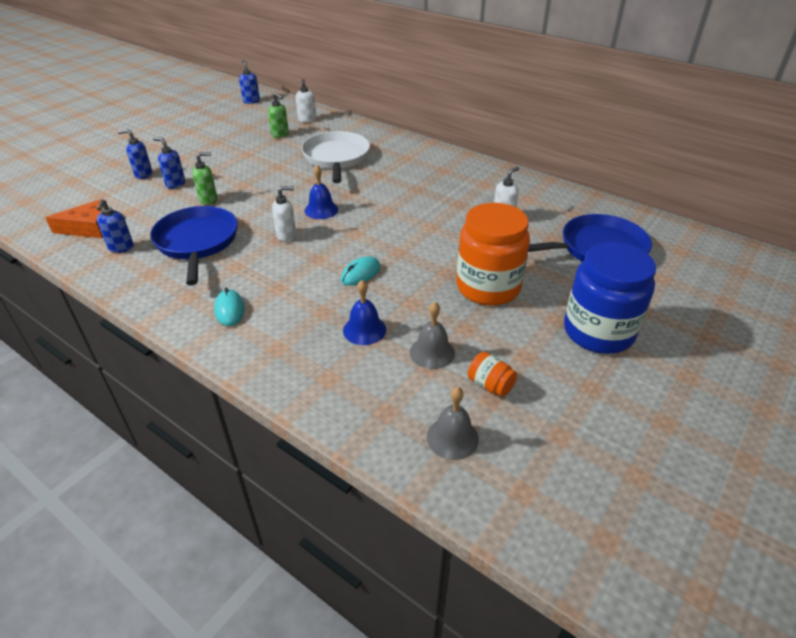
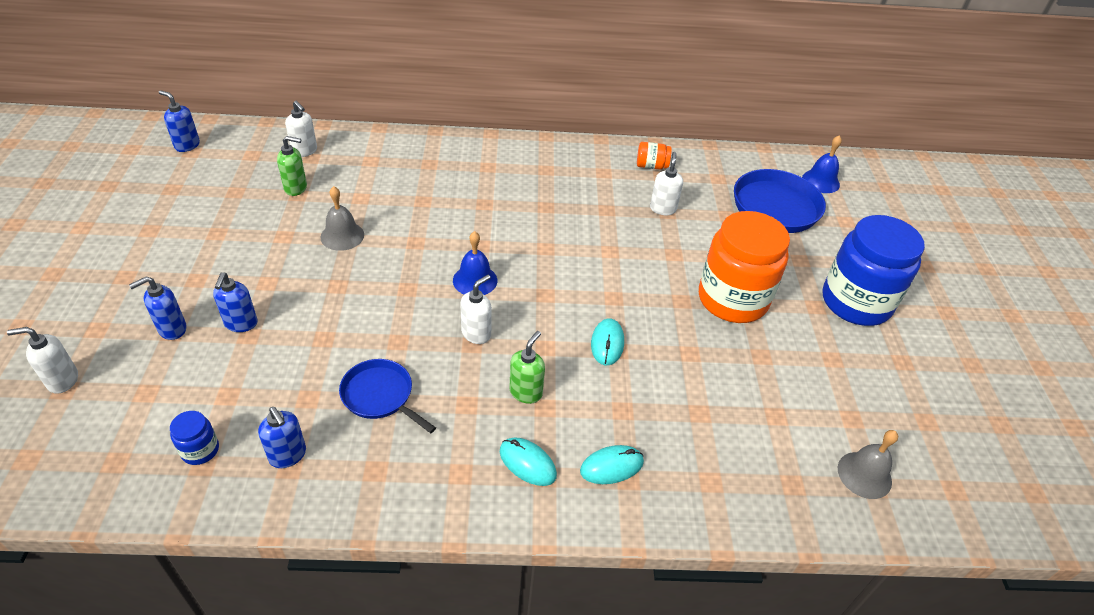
camera: 40 degrees left, 5 degrees up
orange cheese [45,199,104,238] -> blue jar [170,411,219,465]
blue pan [150,206,238,285] -> blue pan [339,359,436,433], size x0.60
blue soap dispenser [153,137,185,189] -> blue soap dispenser turned 75 degrees counterclockwise [213,272,258,332]
green soap dispenser [192,152,218,205] -> green soap dispenser moved to [509,331,545,404]
white pan [301,131,370,183] -> none
blue bell [343,280,386,345] -> blue bell moved to [802,135,842,193]
grey bell [410,302,455,369] -> grey bell moved to [320,186,364,251]
orange jar [468,352,517,397] -> orange jar moved to [637,142,672,169]
none -> white soap dispenser [7,327,78,394]
none -> turquoise mouse [580,445,644,484]

